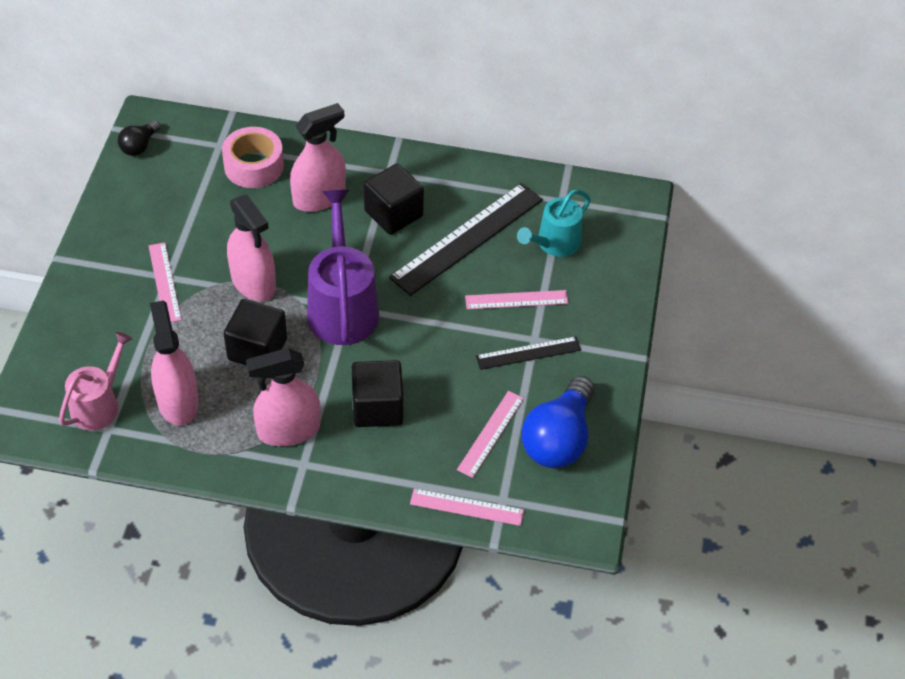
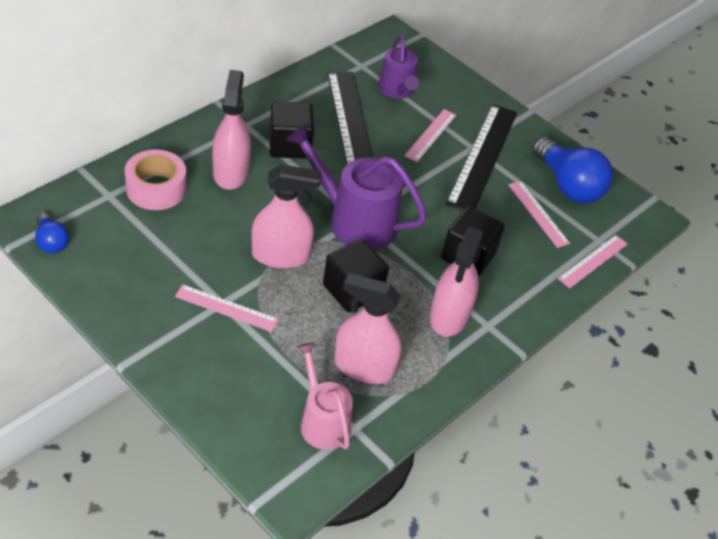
camera: 60 degrees left, 5 degrees down
black light bulb [118,120,160,156] -> blue light bulb [35,212,69,253]
black ruler [476,336,581,370] -> black ruler [446,104,517,211], size x1.86
turquoise watering can [517,189,591,257] -> purple watering can [378,35,419,99]

